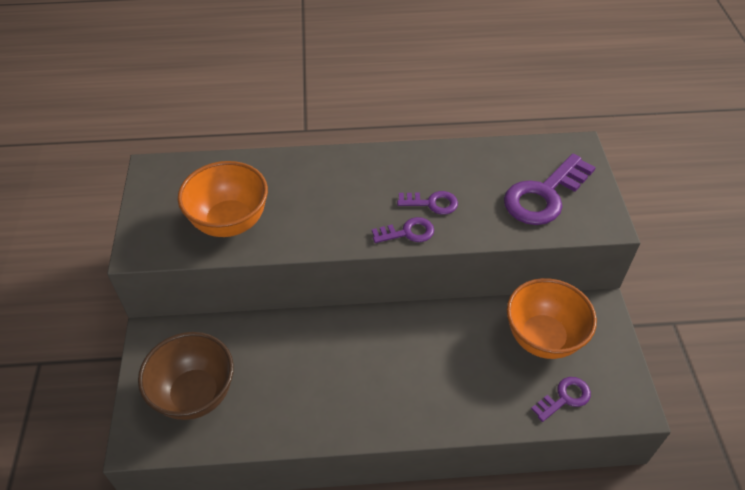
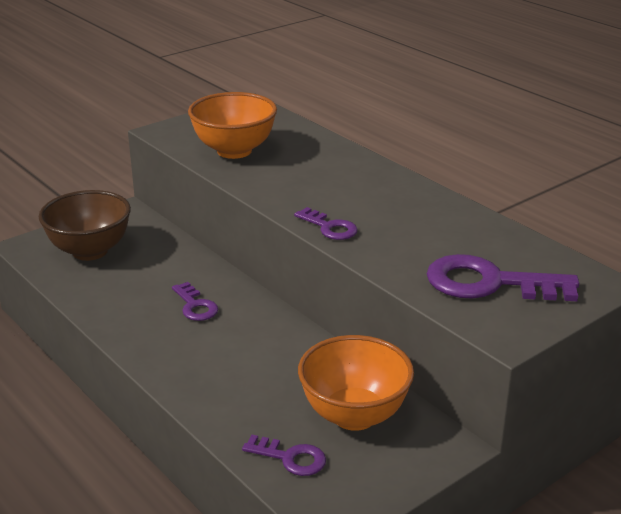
camera: 55 degrees right, 20 degrees down
purple key [397,191,458,215] -> purple key moved to [172,282,218,321]

